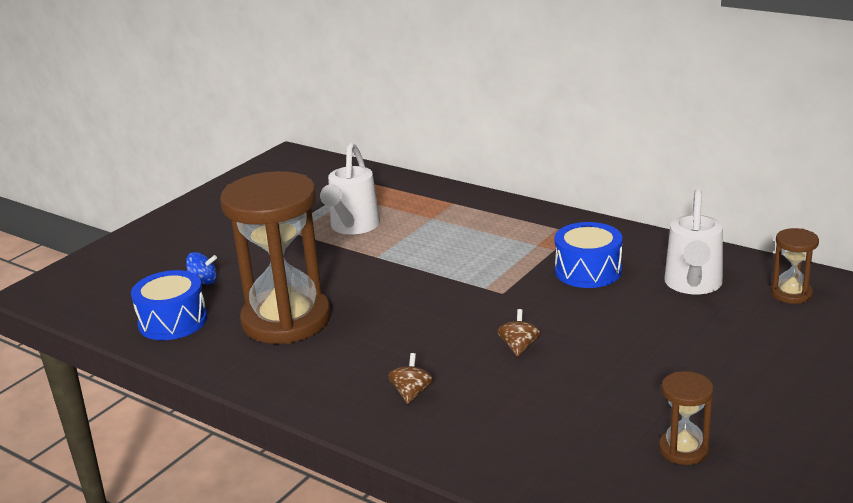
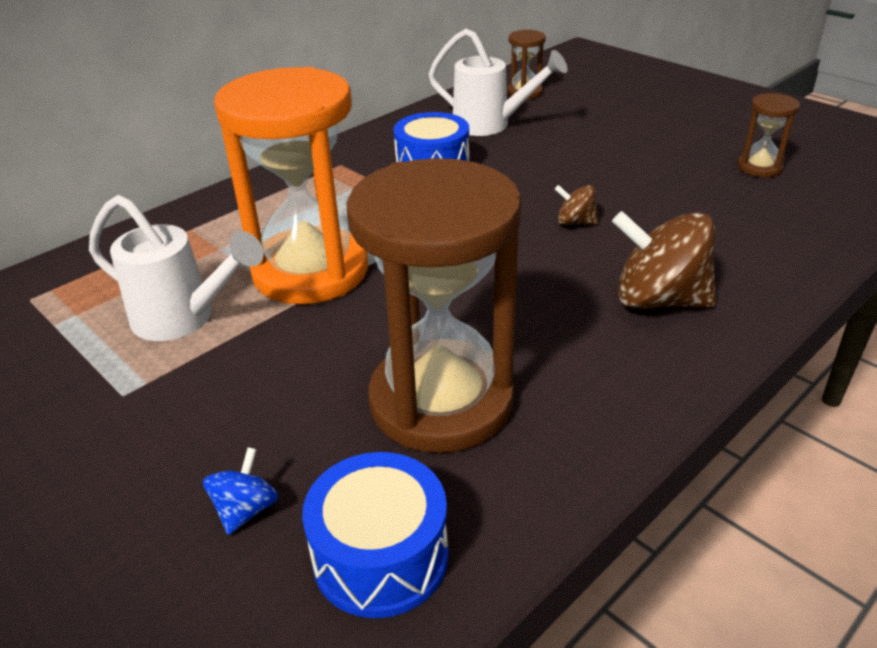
camera: 80 degrees left, 10 degrees up
brown spinning top [388,353,433,404] -> brown spinning top [612,211,716,309], size x2.06
none -> orange hourglass [214,67,368,304]

